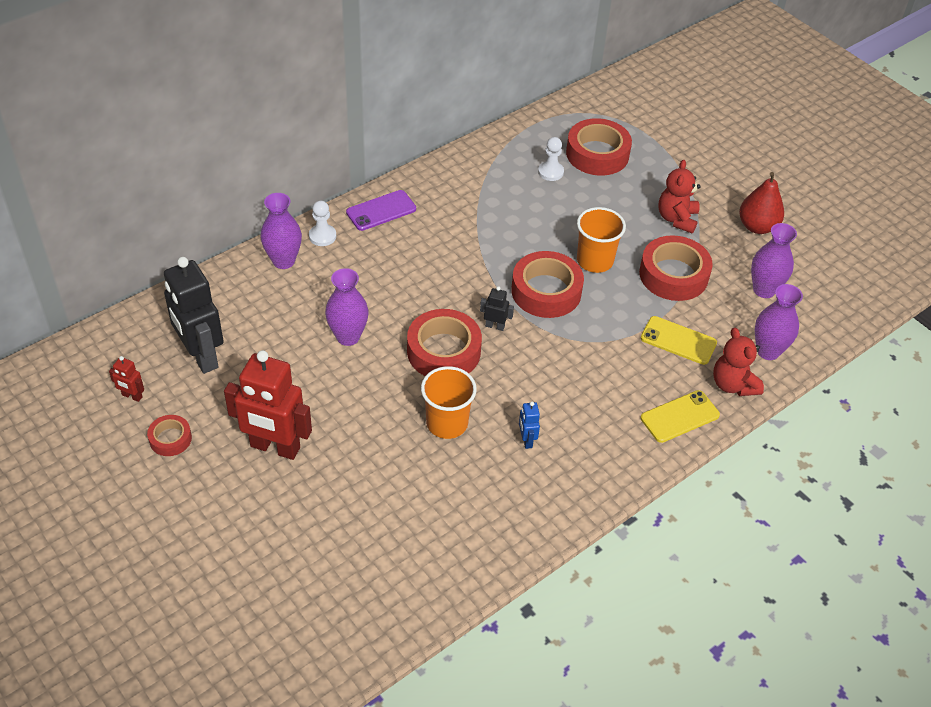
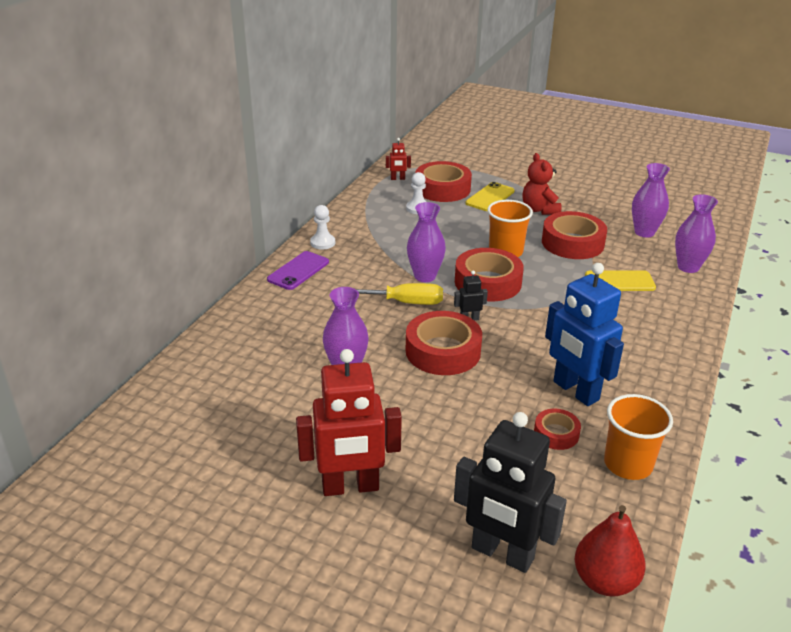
camera: 25 degrees left, 15 degrees down
red robot [109,356,144,402] -> red robot moved to [386,138,411,180]
red tape [147,415,192,456] -> red tape moved to [534,409,581,450]
black robot [164,257,224,374] -> black robot moved to [454,412,567,573]
purple vase [261,193,302,269] -> purple vase moved to [407,202,446,282]
white pawn [309,201,336,246] -> white pawn moved to [310,205,335,250]
orange cup [421,366,477,439] -> orange cup moved to [604,394,673,480]
blue robot [519,402,540,449] -> blue robot [545,263,624,406], size x2.33
yellow phone [641,390,720,443] -> yellow phone moved to [466,182,515,211]
red teddy bear [713,328,764,396] -> none
red pear [739,172,784,234] -> red pear moved to [574,505,645,597]
none -> yellow screwdriver [356,283,443,305]

